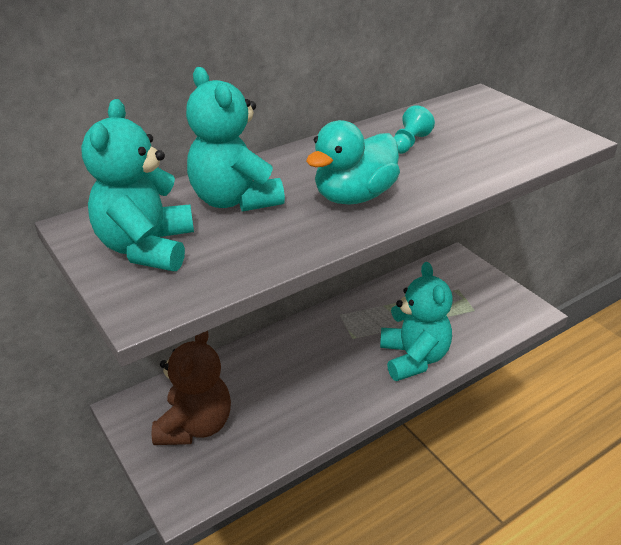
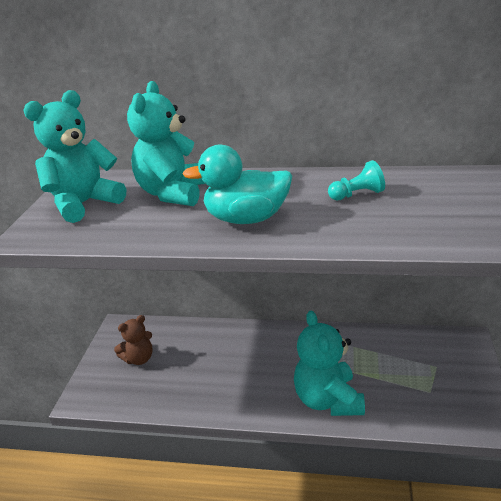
camera: 45 degrees right, 5 degrees down
brown teddy bear [152,331,231,445] -> brown teddy bear [114,315,152,365], size x0.60
turquoise teddy bear [380,262,453,381] -> turquoise teddy bear turned 135 degrees clockwise [294,311,365,416]

